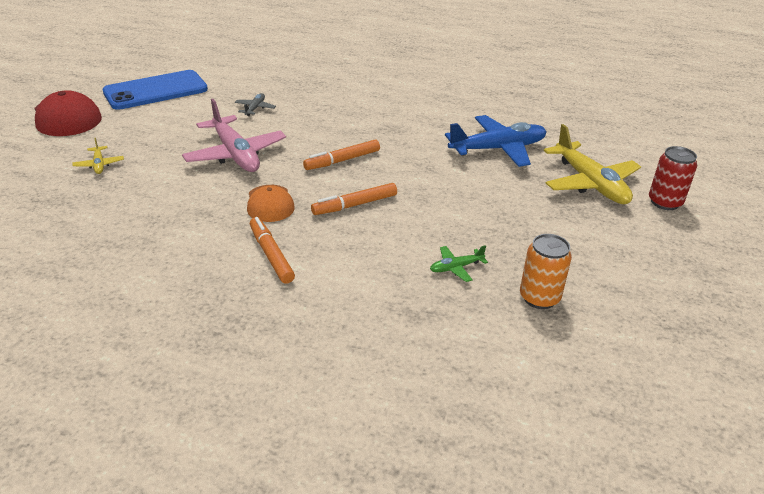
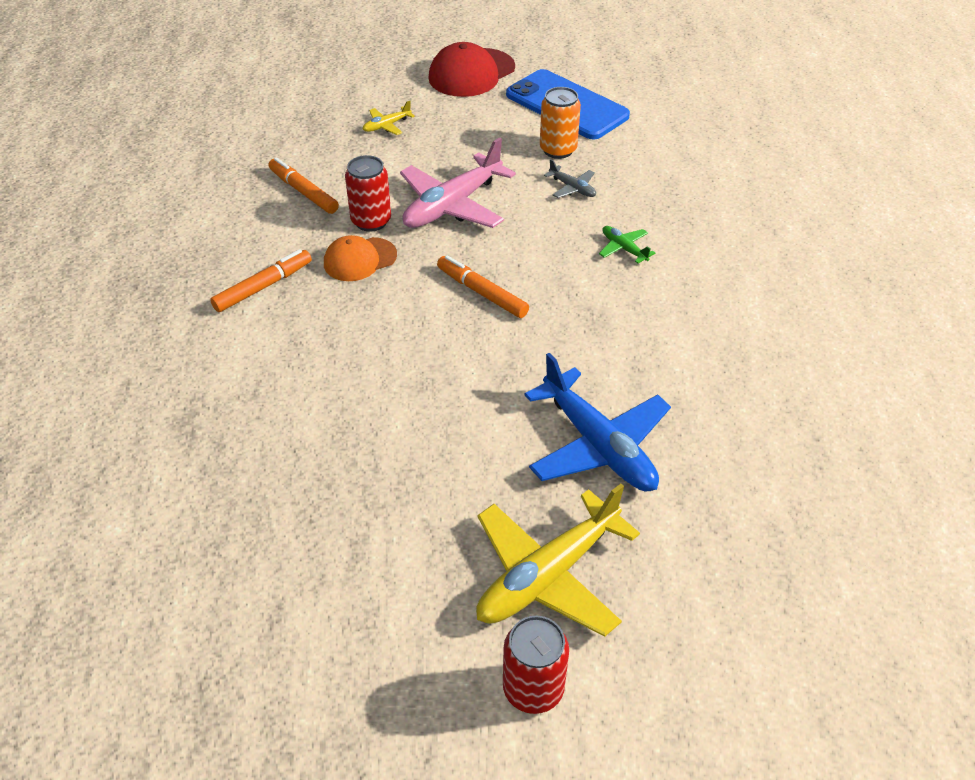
camera: 75 degrees right, 10 degrees up
grey plane [235,93,276,116] -> grey plane turned 45 degrees clockwise [544,159,596,198]
orange marker [311,183,397,215] -> orange marker moved to [269,157,339,214]
green plane [430,245,488,282] -> green plane moved to [599,226,655,264]
orange can [520,234,572,309] -> orange can moved to [540,87,581,159]
none -> red can [345,155,391,232]

